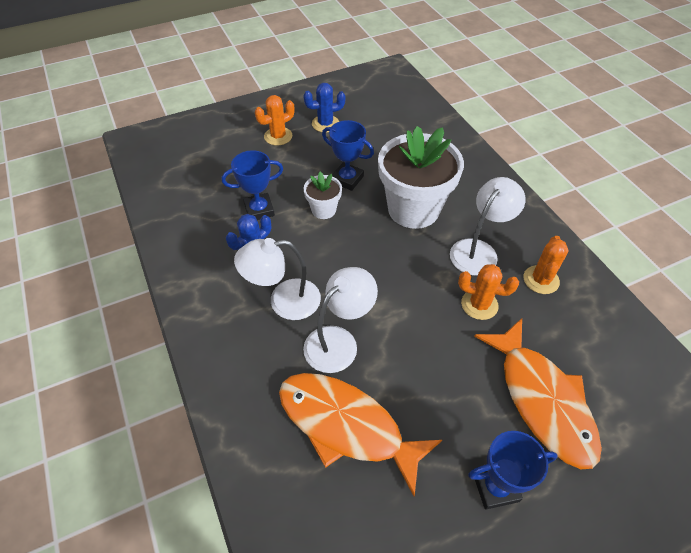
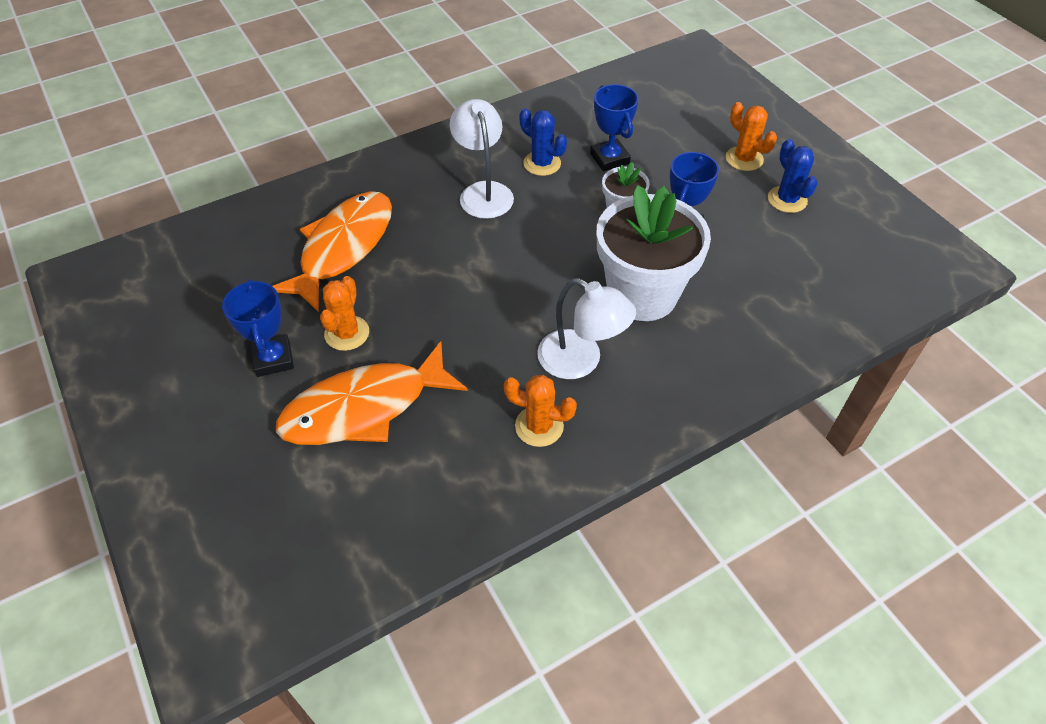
camera: 85 degrees right, 0 degrees up
white lamp [303,267,378,373] -> none
orange cactus [458,264,519,320] -> orange cactus moved to [320,276,369,351]

